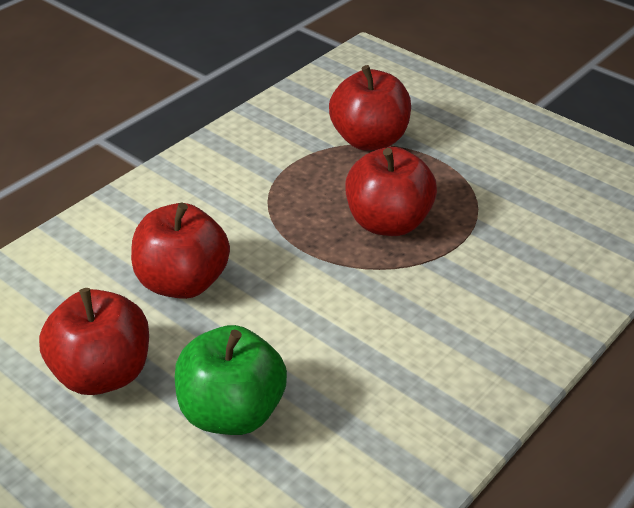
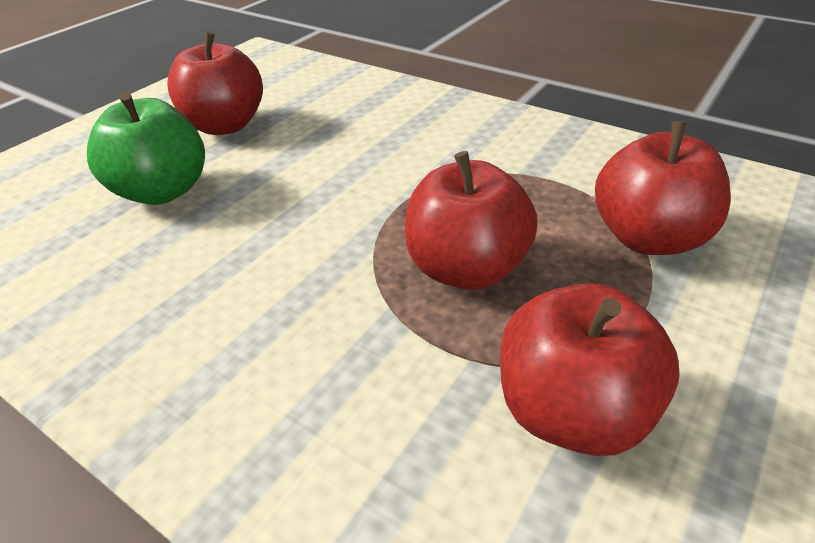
camera: 85 degrees right, 0 degrees up
red apple [131,202,230,299] -> red apple moved to [500,283,680,456]

